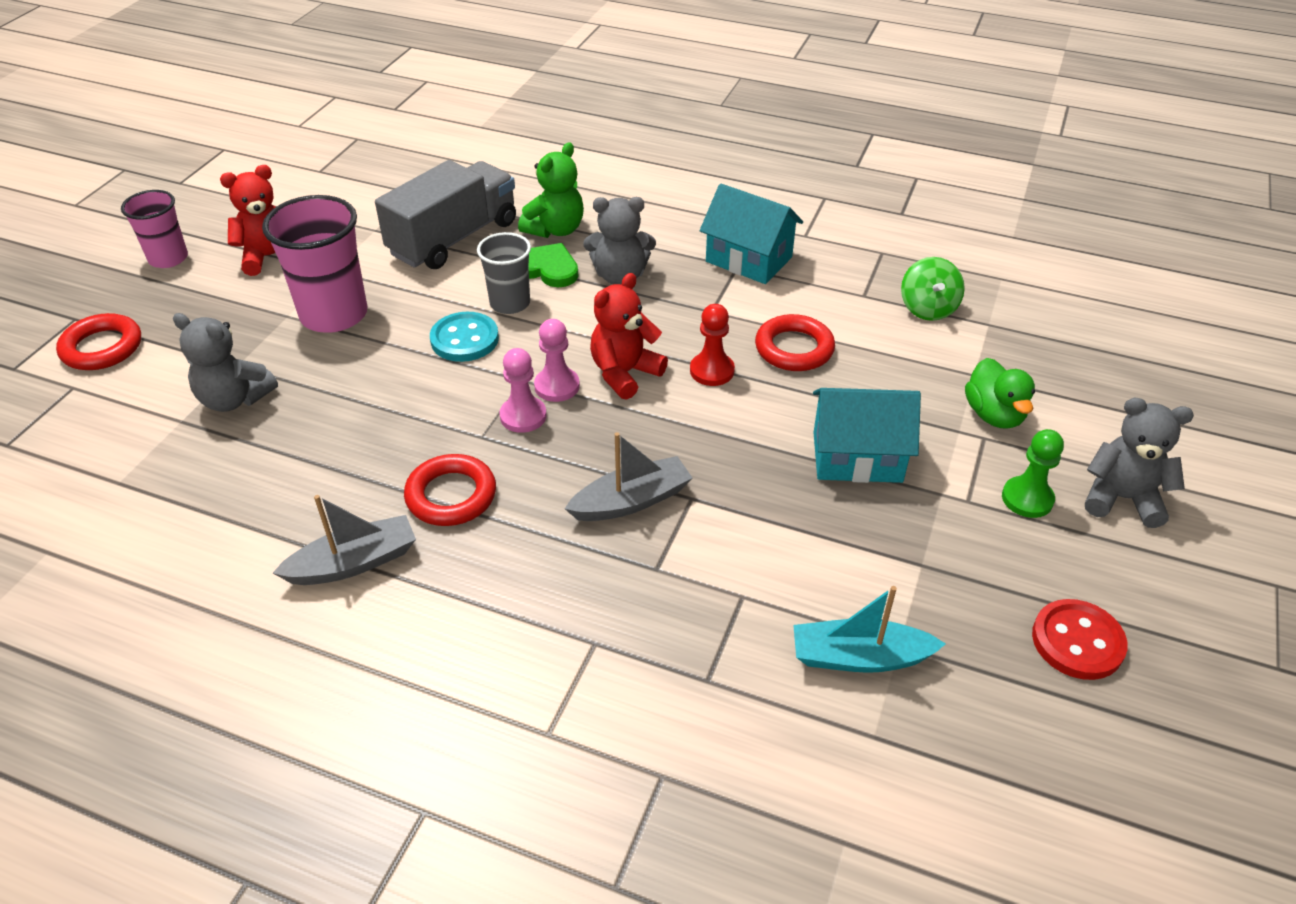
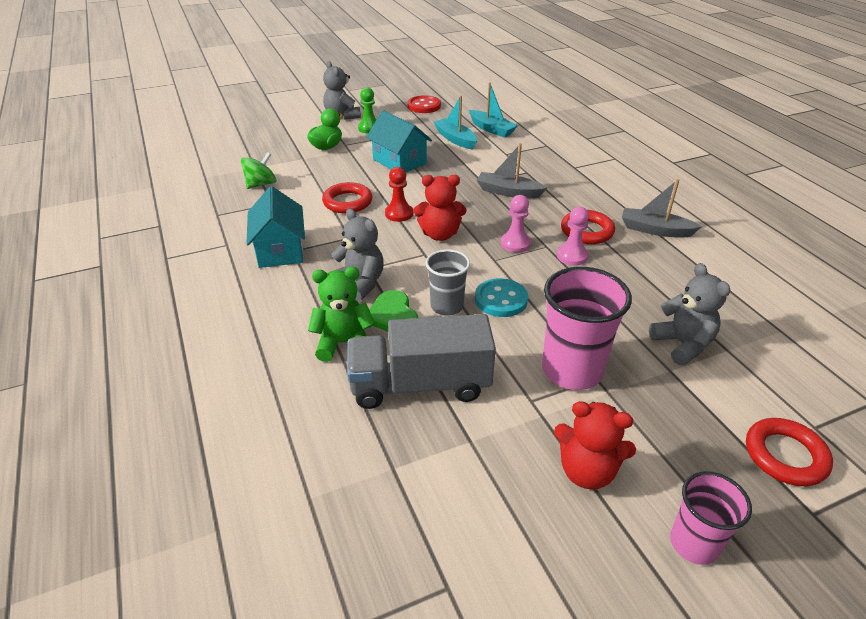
camera: 135 degrees left, 5 degrees down
pink pawn [534,319,580,402] -> pink pawn moved to [557,207,589,265]
none -> turquoise boat [434,96,477,150]

